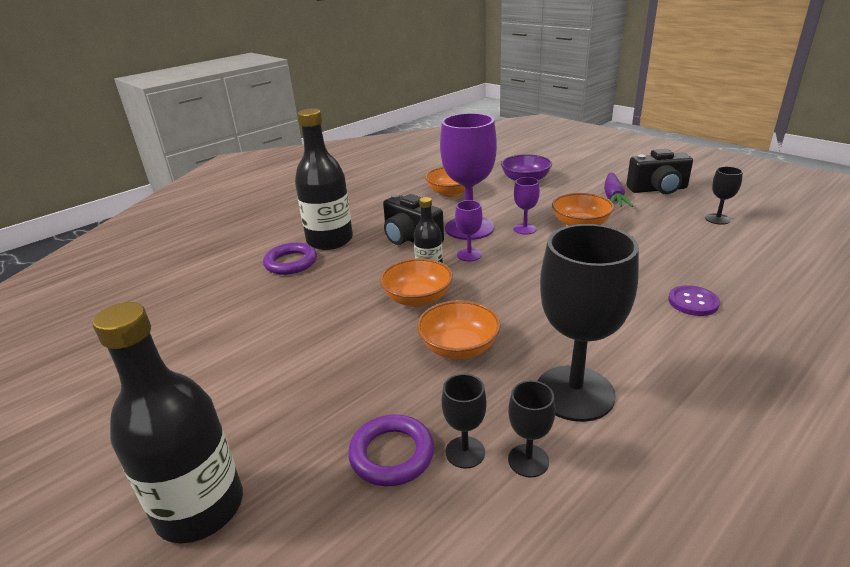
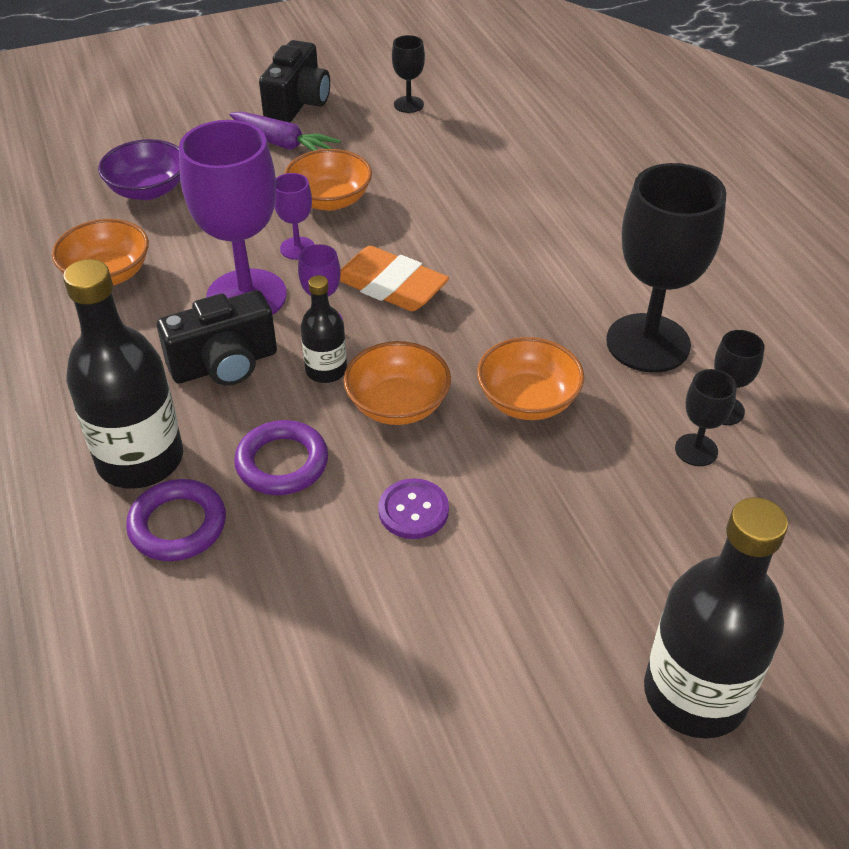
camera: 70 degrees left, 15 degrees up
purple ring [348,414,434,486] -> purple ring moved to [234,420,328,495]
purple button [668,285,720,316] -> purple button moved to [378,478,449,539]
none -> orange eraser [340,246,449,311]

